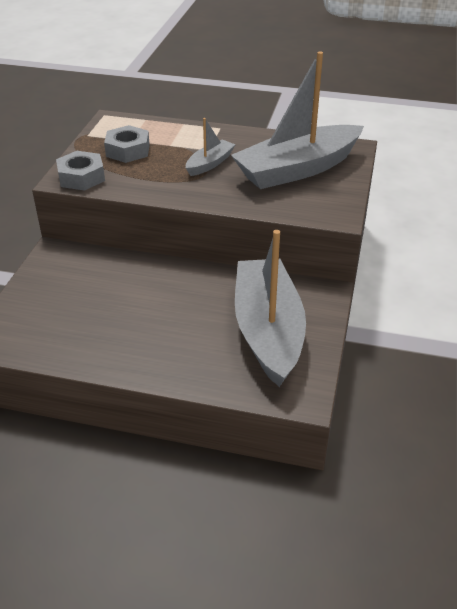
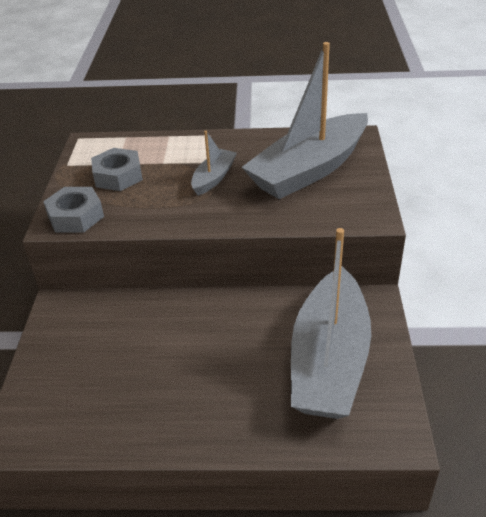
camera: 10 degrees left, 0 degrees up
grey boat [235,230,306,387] -> grey boat turned 150 degrees counterclockwise [291,228,371,419]

